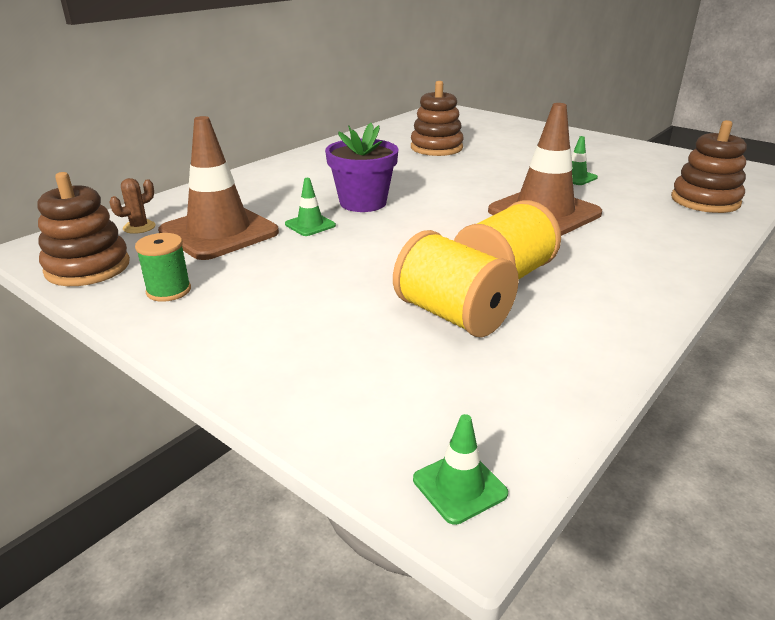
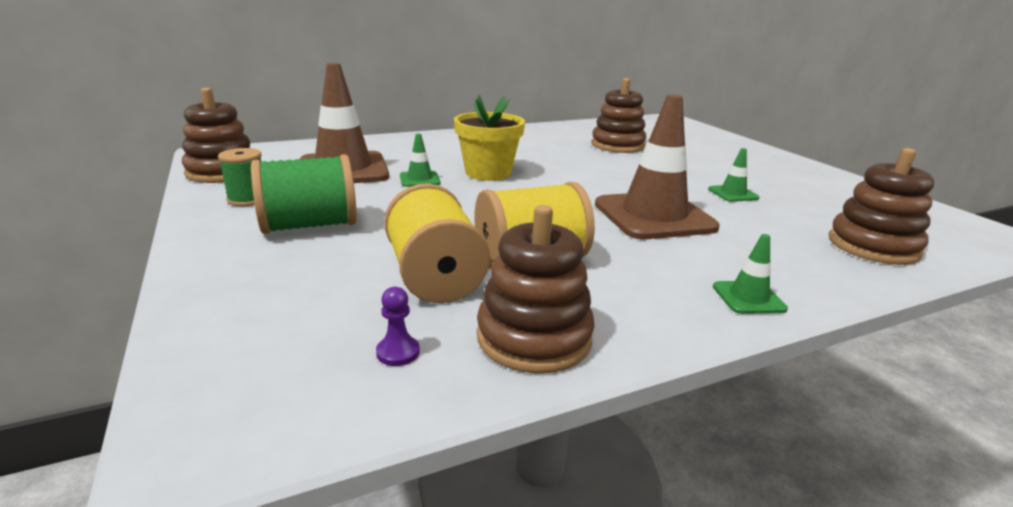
camera: 25 degrees right, 5 degrees down
brown cactus [109,178,156,234] -> none
purple flower pot [325,123,398,212] -> yellow flower pot [454,94,525,181]
green traffic cone [413,414,508,525] -> green traffic cone moved to [713,234,788,314]
none -> green spool [251,154,357,234]
none -> purple pawn [376,287,420,366]
none -> brown stacking toy [477,205,595,373]

